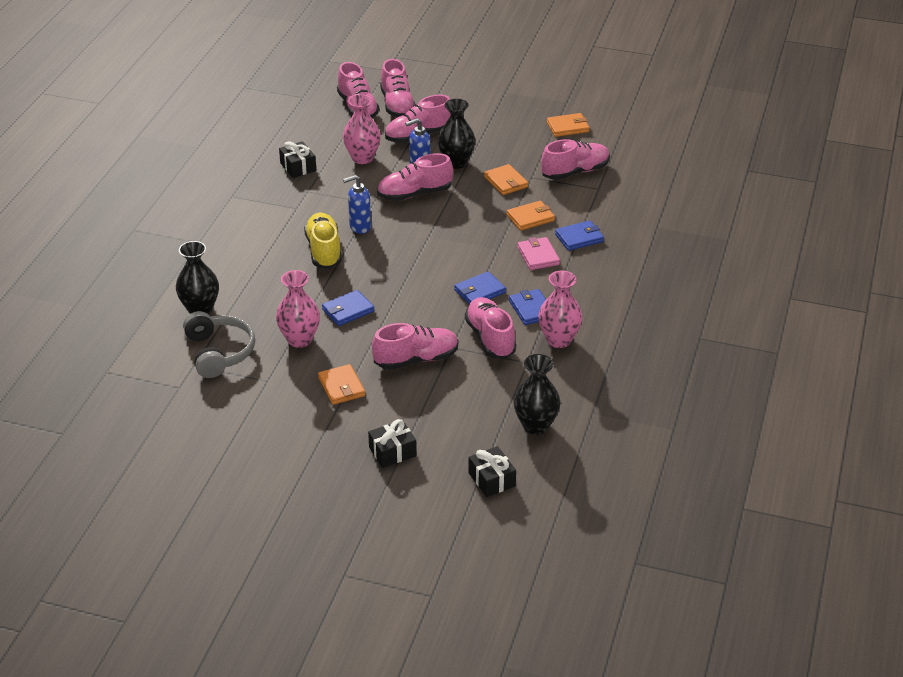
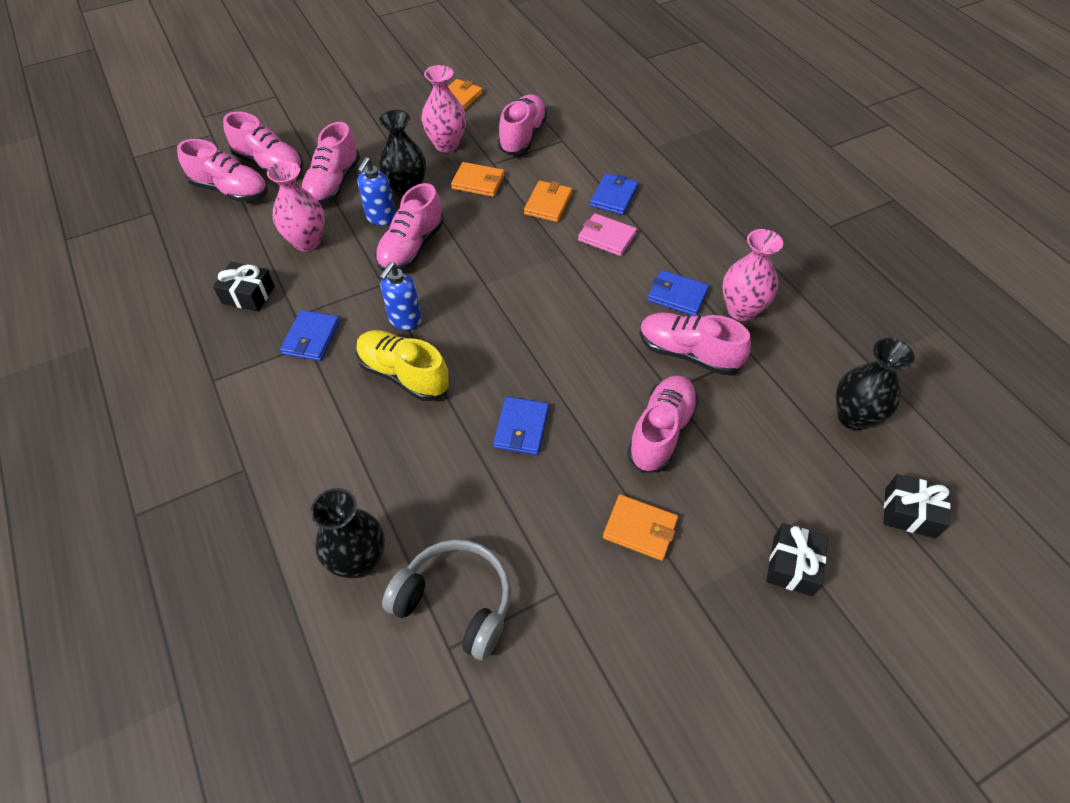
camera: 45 degrees left, 15 degrees up
pink vase [276,270,320,348] -> pink vase moved to [421,65,466,152]
blue wallet [454,271,506,305] -> blue wallet moved to [280,310,340,361]

